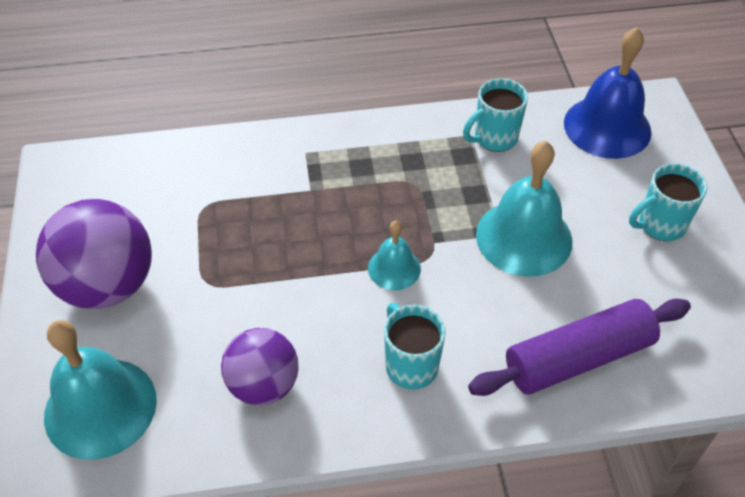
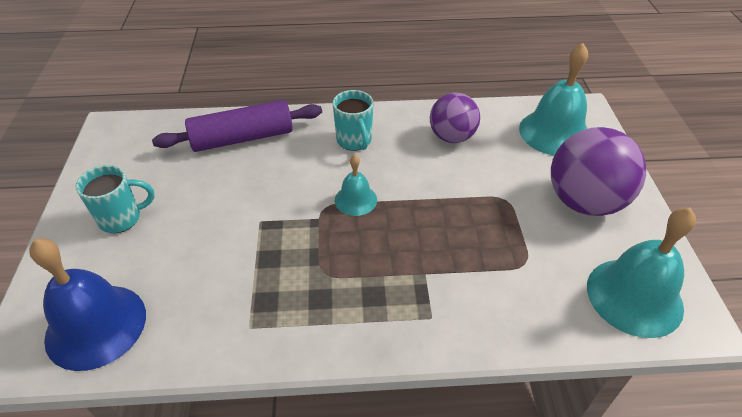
camera: 175 degrees left, 5 degrees down
turquoise mug [463,78,528,152] -> none
turquoise bell [476,141,573,277] -> turquoise bell moved to [587,208,696,338]

